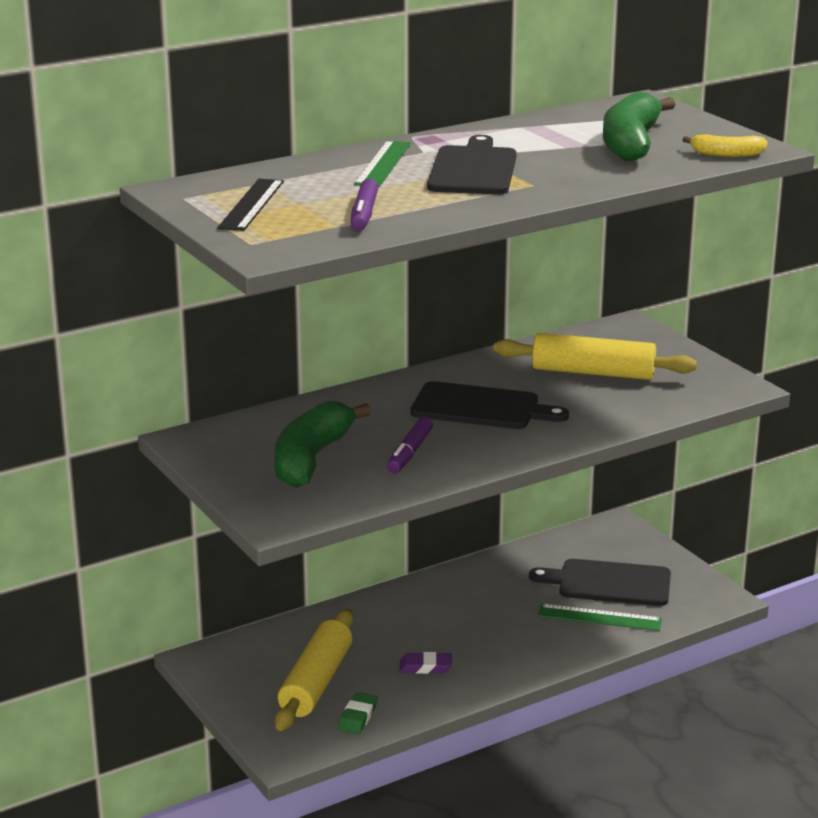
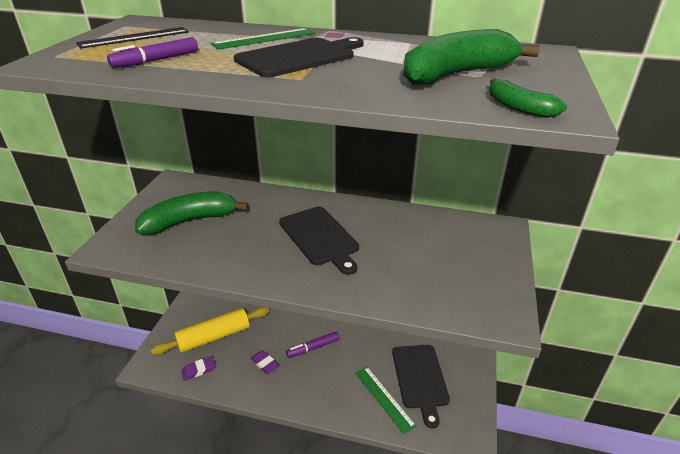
camera: 45 degrees right, 10 degrees up
green eraser [338,692,377,734] -> purple eraser [181,356,215,381]
purple marker [387,417,433,473] -> purple marker moved to [286,332,340,358]
yellow rolling pin [493,333,697,380] -> none
black cutting board [529,559,671,606] -> black cutting board turned 150 degrees counterclockwise [392,345,450,428]
yellow banana [682,134,768,157] -> green banana [489,78,567,118]

